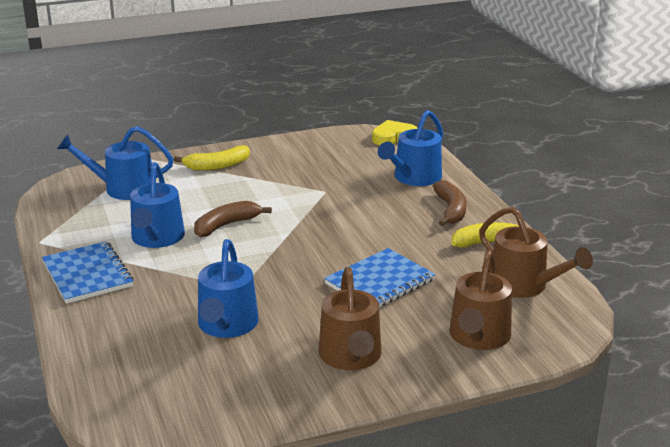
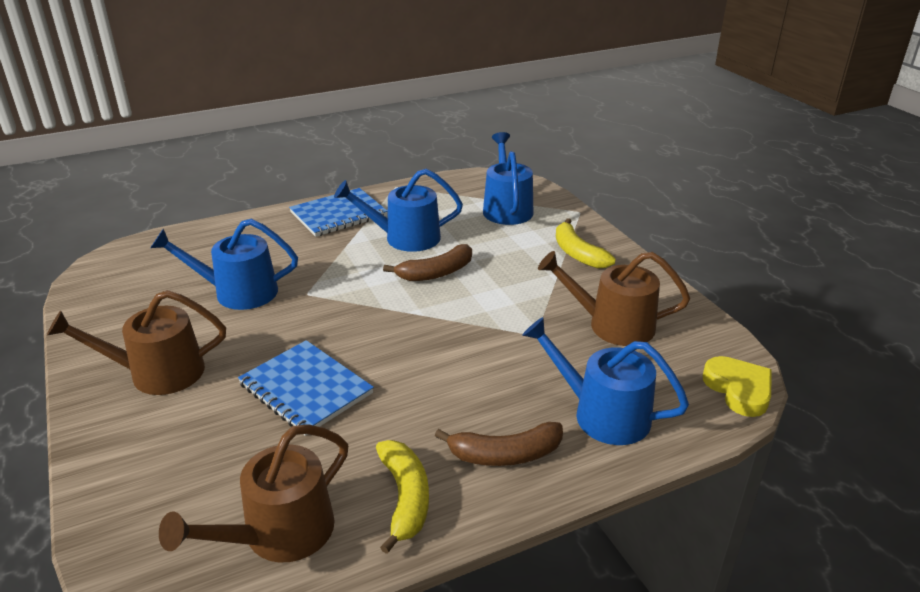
camera: 85 degrees right, 5 degrees up
brown banana [194,201,272,237] -> brown banana turned 105 degrees clockwise [383,244,472,281]
brown watering can [449,250,512,350] -> brown watering can moved to [538,251,690,346]

